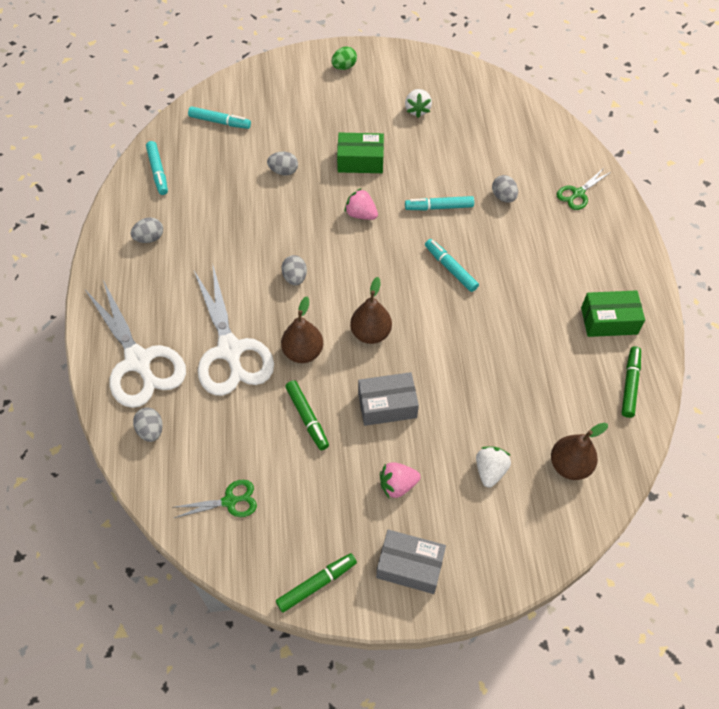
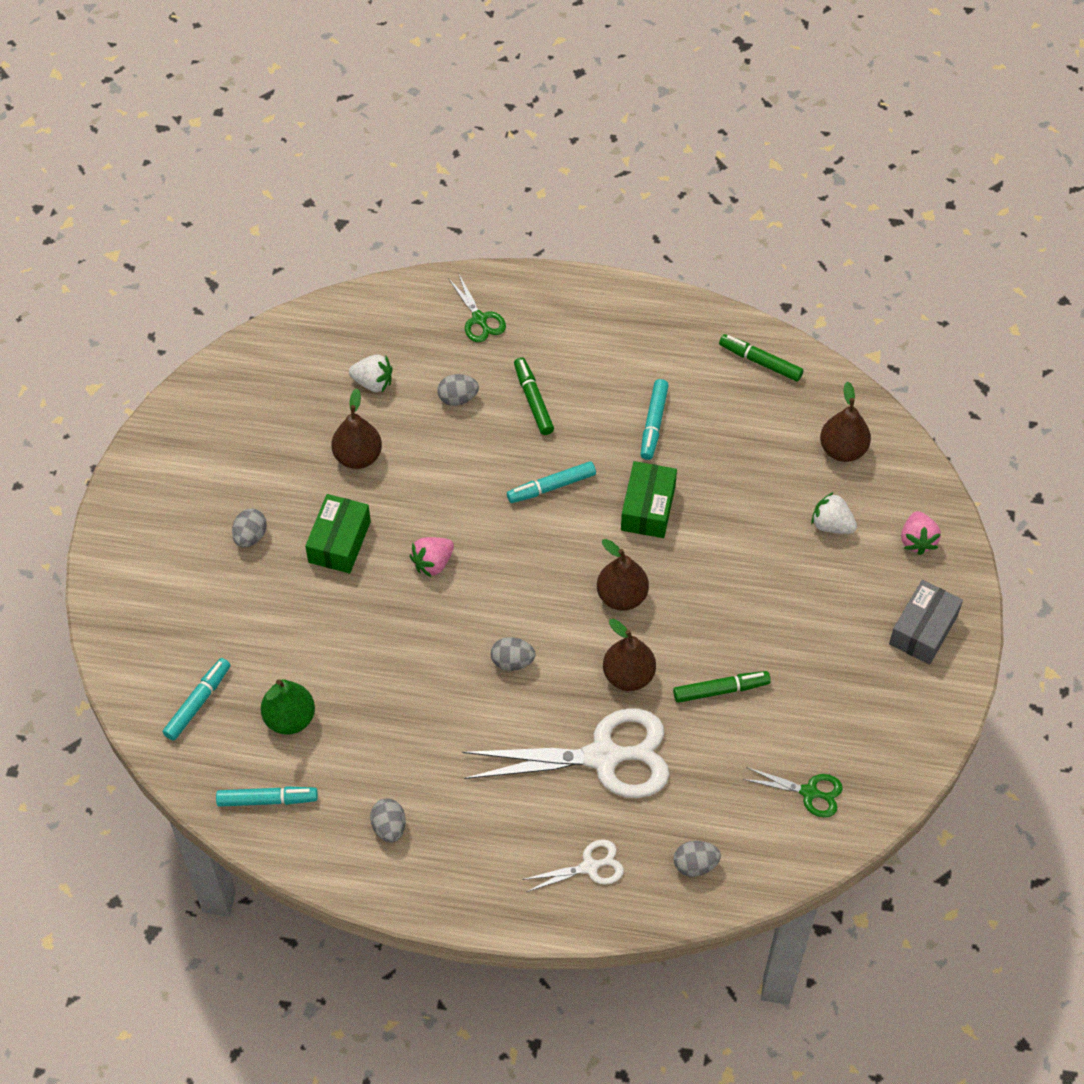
camera: 75 degrees left, 0 degrees up
white scissors [85,280,186,408] -> white scissors [522,840,624,892], size x0.48
green scissors [174,480,257,518] -> green scissors turned 105 degrees clockwise [743,767,843,818]
grey egg [267,152,298,176] -> grey egg moved to [232,509,267,548]
green marker [276,553,357,613] -> green marker moved to [514,357,554,435]
green egg [331,46,357,70] -> none
grey box [358,372,419,426] -> none
pink strawberry [380,462,421,498] -> pink strawberry moved to [901,511,941,555]
white strawberry [405,89,432,118] -> white strawberry moved to [349,354,392,392]
turquoise marker [405,196,474,211] -> turquoise marker moved to [641,379,669,460]
green box [581,290,645,337] -> green box moved to [621,461,677,538]
none -> green pear [261,679,315,735]
none -> brown pear [332,389,382,469]

